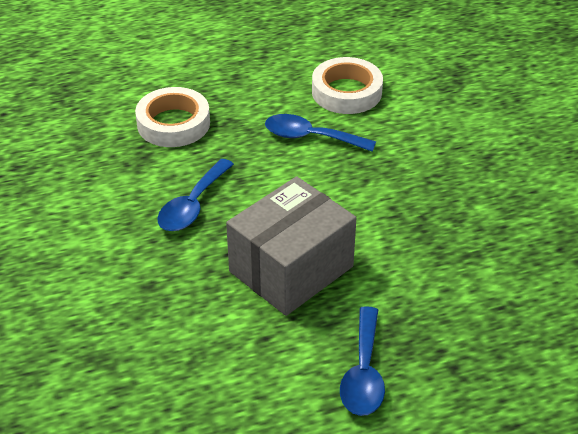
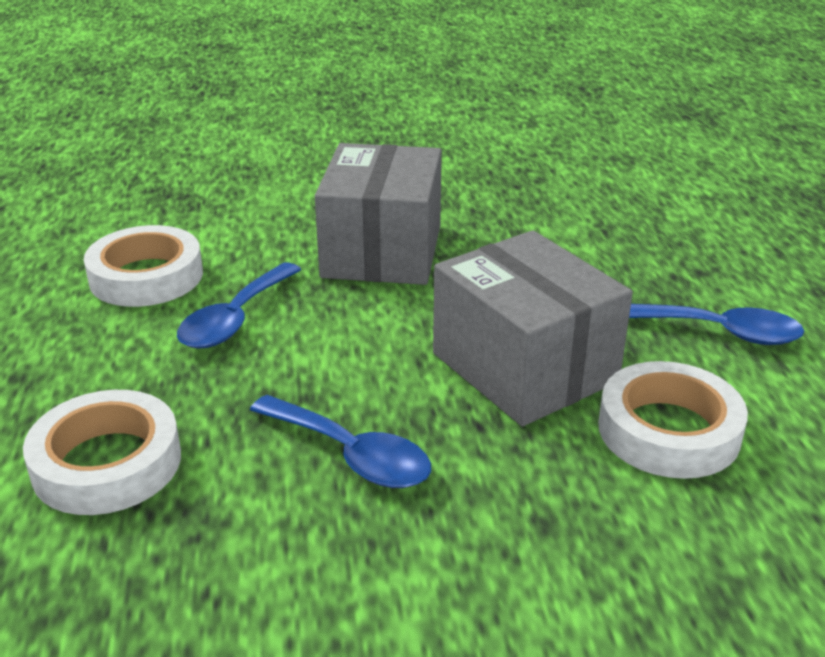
camera: 80 degrees left, 10 degrees down
none -> grey box [315,143,442,285]
none -> white tape [598,361,748,479]

